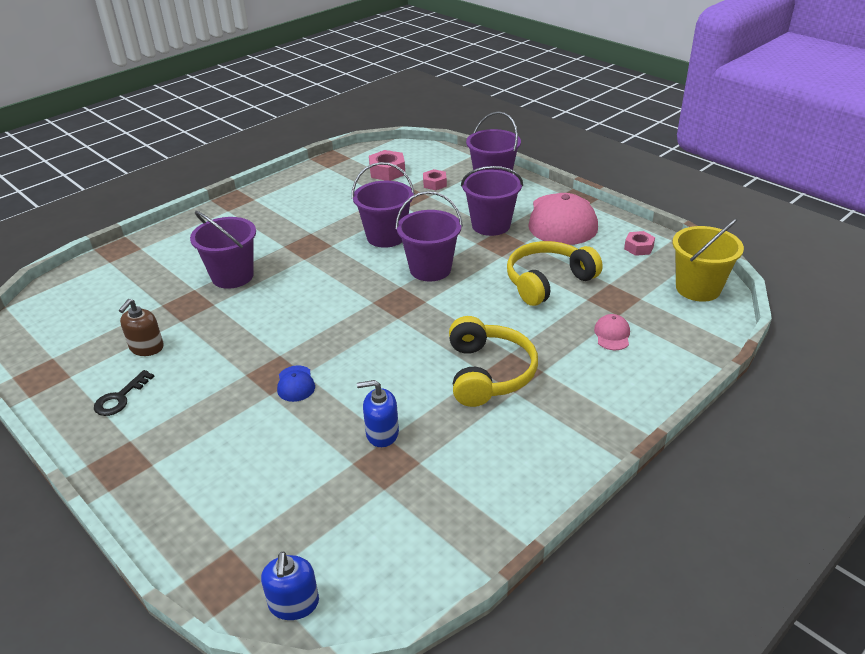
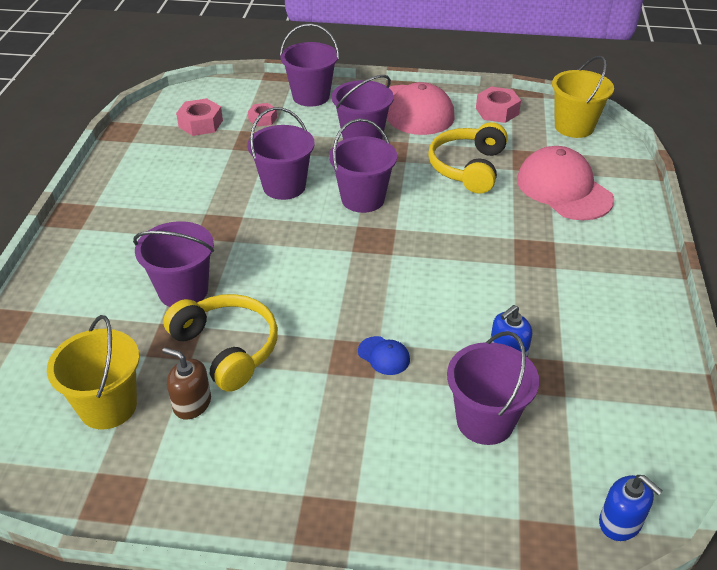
camera: 40 degrees left, 5 degrees up
black key [94,370,154,416] -> none
brown soap dispenser [119,299,164,356] -> brown soap dispenser turned 135 degrees clockwise [162,348,211,420]
yellow headphones [449,316,538,407] -> yellow headphones moved to [163,294,278,392]
pink cap [594,314,630,350] -> pink cap [517,146,614,220], size x2.34
pink nut [624,231,655,256] -> pink nut [476,87,521,123], size x1.54
none -> yellow bucket [47,315,140,429]
none -> purple bucket [447,331,539,445]

